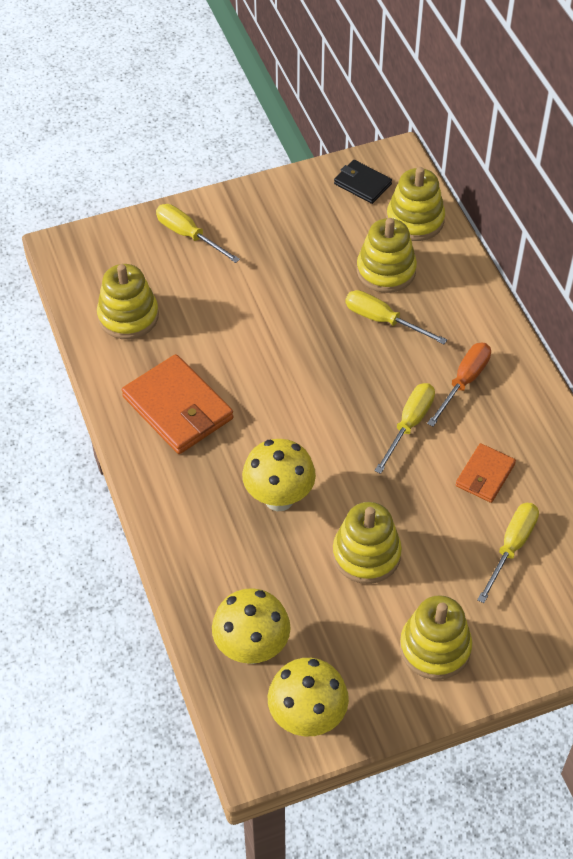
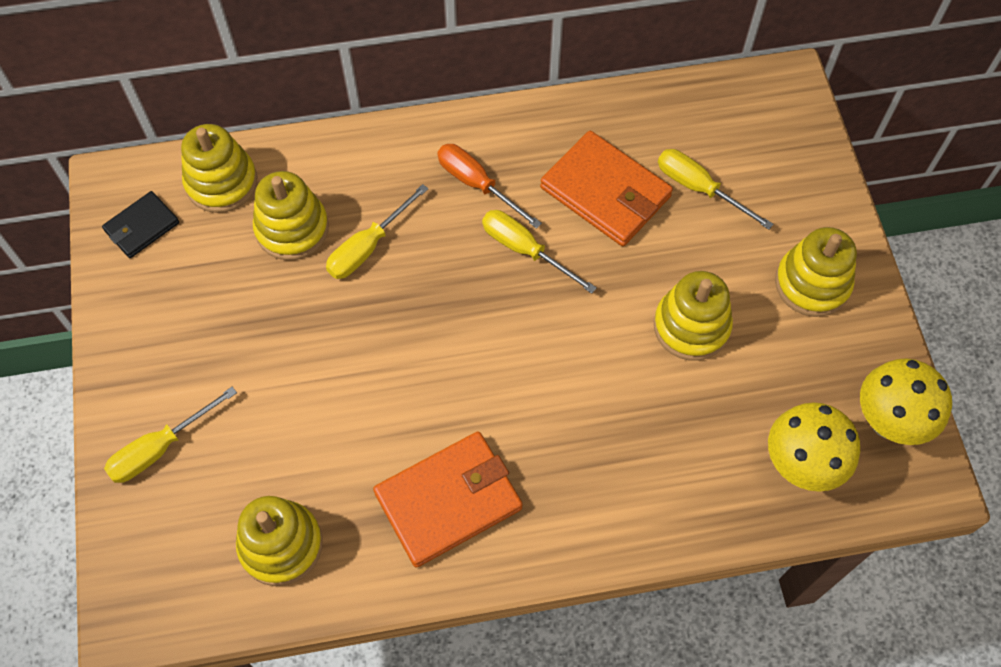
camera: 80 degrees left, 10 degrees up
yellow mushroom [242,439,316,511] -> none
orange wallet [455,443,516,503] -> orange wallet [540,131,673,246], size x1.78

